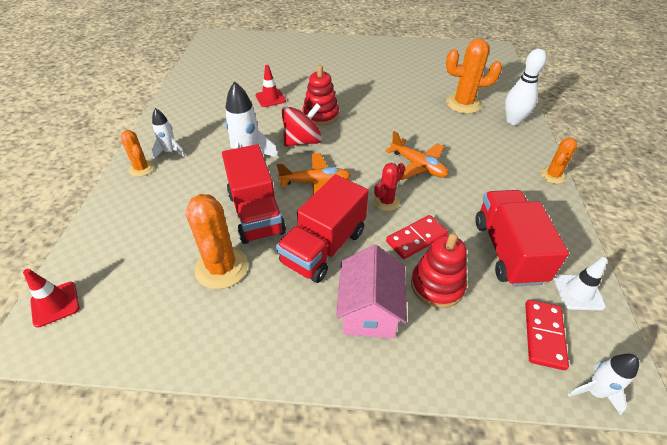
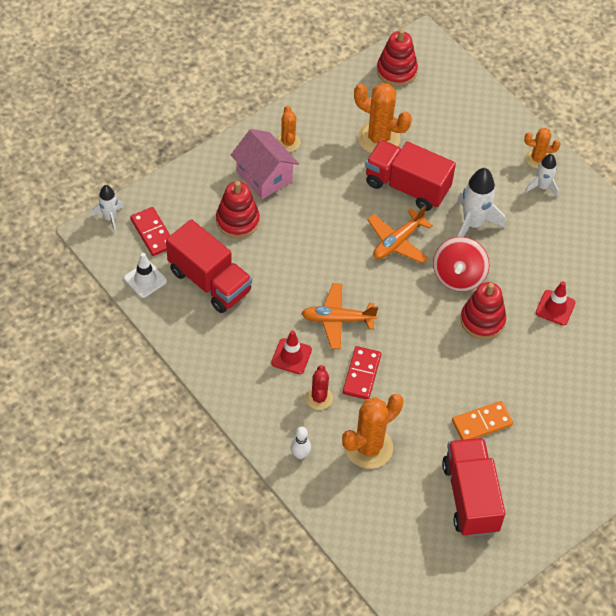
camera: 135 degrees right, 10 degrees up
red traffic cone [23,269,79,328] -> red traffic cone moved to [271,330,312,374]
red truck [276,175,369,283] -> red truck moved to [442,438,505,537]
red cactus [374,163,405,211] -> red cactus moved to [306,365,333,410]
red domino [386,215,448,259] -> red domino moved to [343,346,381,399]
white bowling pin [505,49,547,125] -> white bowling pin [291,427,311,459], size x0.56
orange cactus [541,137,577,184] -> orange cactus moved to [277,106,301,152]
none -> red stacking toy [377,29,418,86]
none -> orange domino [452,401,513,440]

